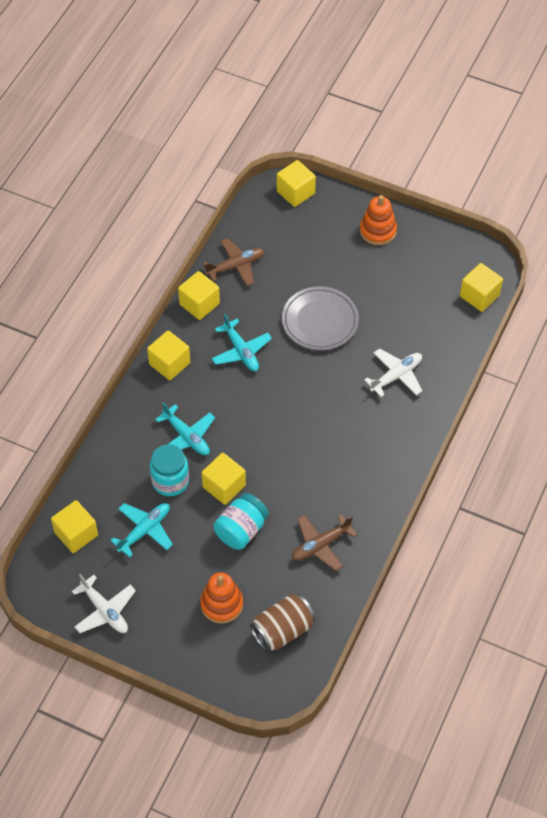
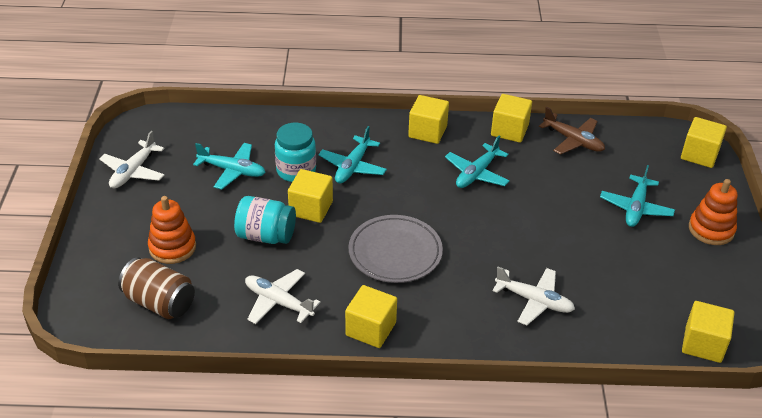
camera: 65 degrees right, 15 degrees down
yellow cube [51,500,98,553] -> yellow cube moved to [345,285,397,348]
grey plate [282,286,359,350] -> grey plate moved to [348,215,443,283]
brown plane [292,514,357,571] -> white plane [245,269,321,324]
none -> turquoise plane [600,165,675,227]

